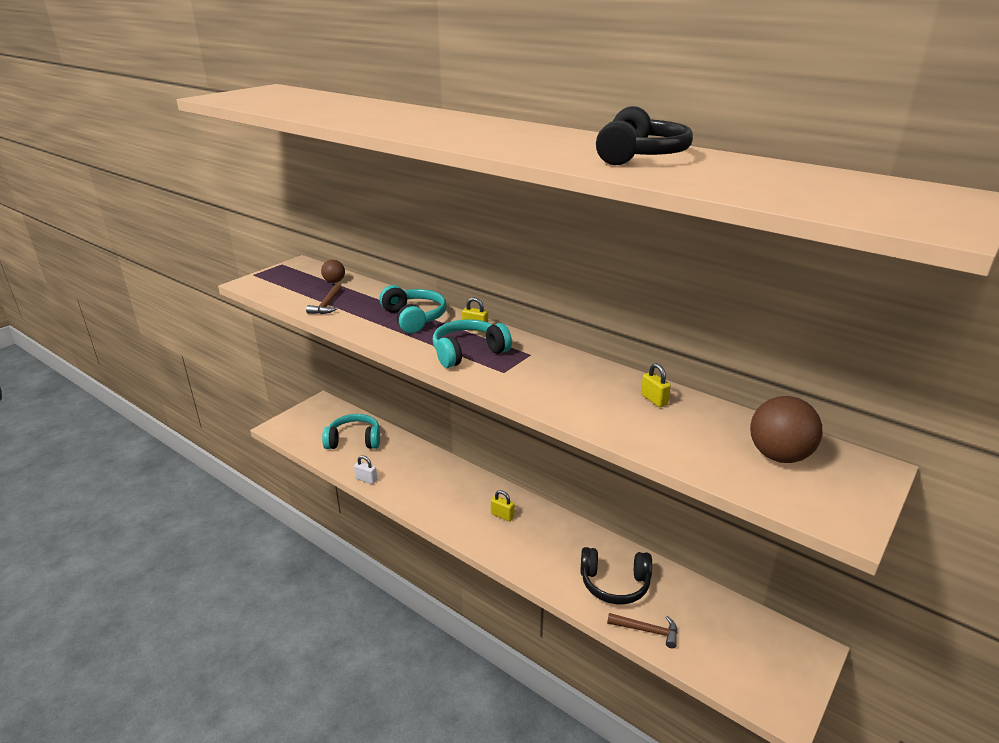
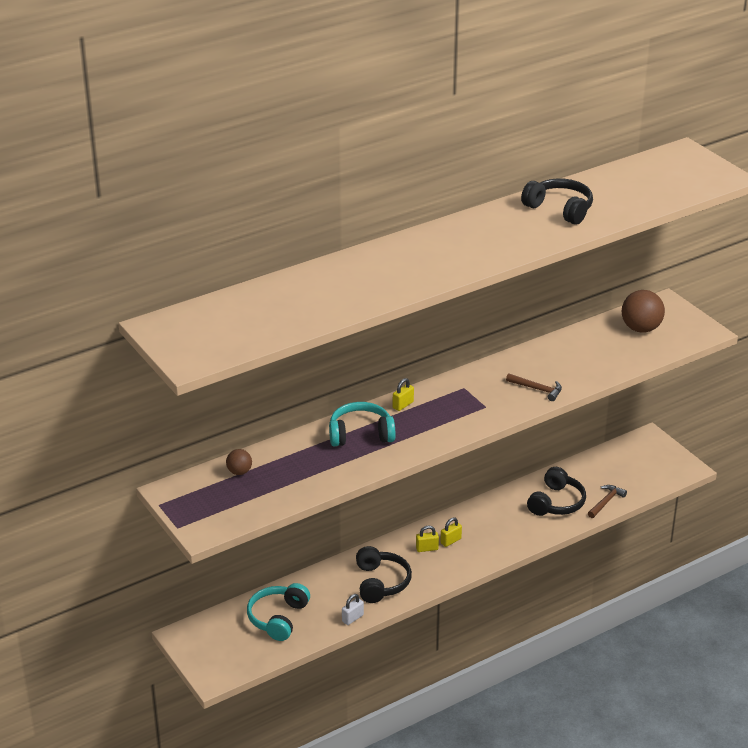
camera: 70 degrees left, 5 degrees up
brown hammer [306,284,342,314] -> brown hammer moved to [506,373,562,401]
turquoise headphones [433,319,512,368] -> none
yellow padlock [641,363,671,407] -> yellow padlock moved to [416,526,439,552]
none -> black headphones [356,546,412,603]

